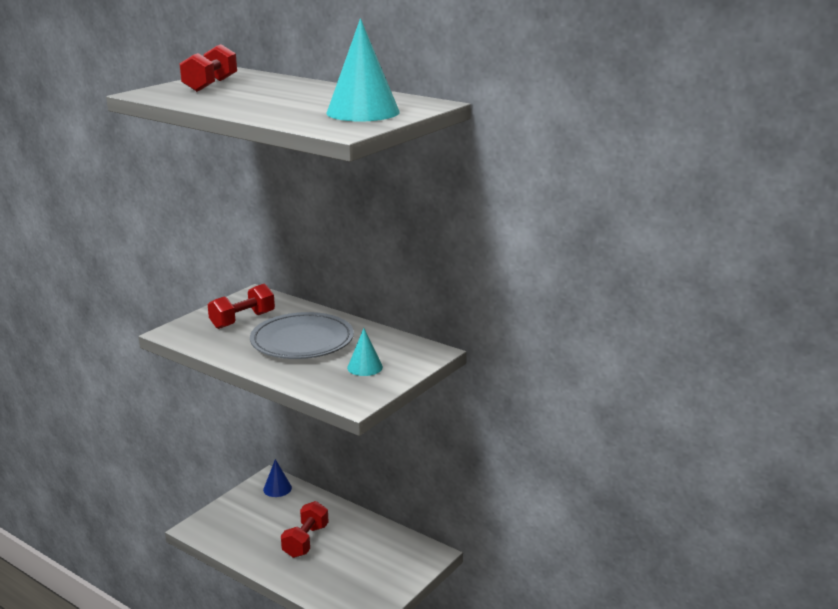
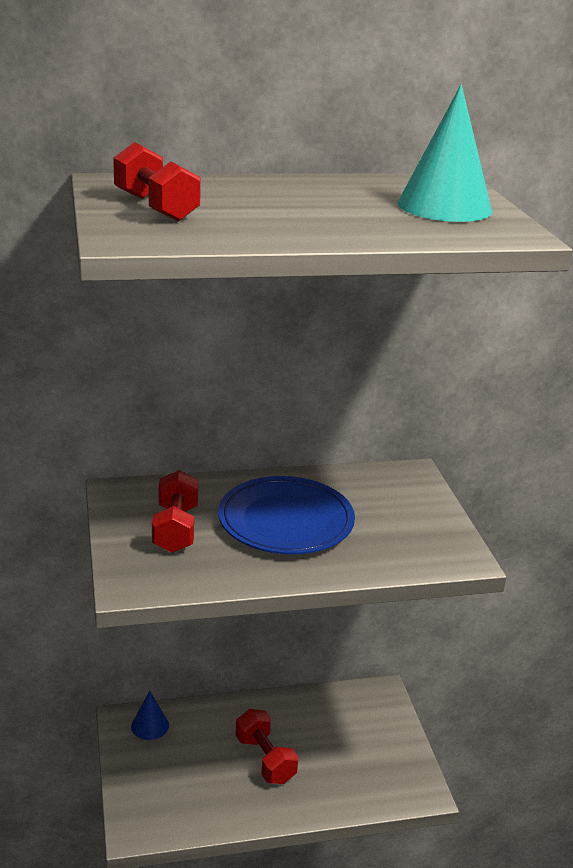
camera: 50 degrees left, 5 degrees up
grey plate [250,312,354,359] -> blue plate [218,476,355,554]
turquoise cone [347,328,383,376] -> none

